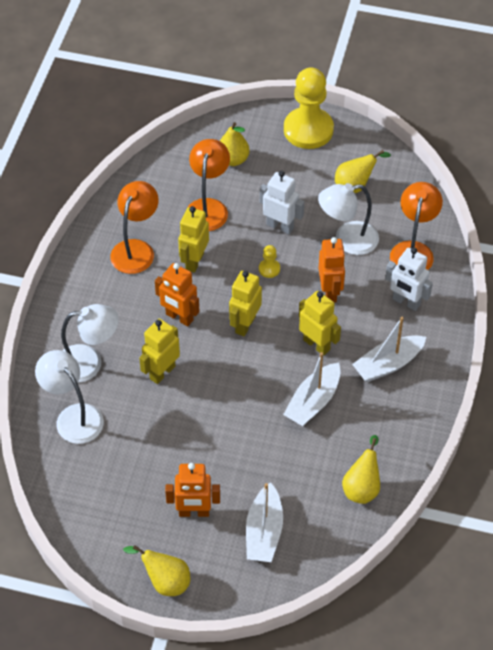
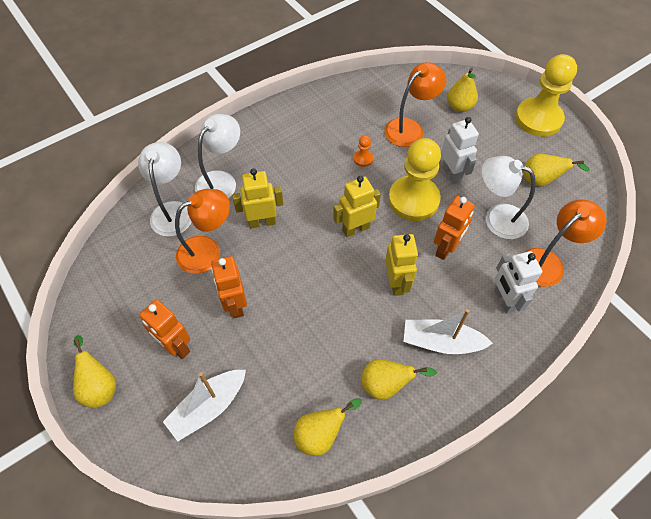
camera: 40 degrees right, 5 degrees up
white lamp [61,304,119,383] -> white lamp turned 90 degrees counterclockwise [195,114,240,199]
orange lamp [110,181,159,274] -> orange lamp moved to [175,189,230,274]
orange robot [155,263,199,326] -> orange robot moved to [211,256,247,318]
yellow robot [178,206,209,273] -> orange pawn [354,135,373,167]
yellow pawn [259,245,280,278] -> yellow pawn [389,138,441,221], size x2.48
white boat [283,352,341,426] -> none
none -> yellow pear [361,359,437,400]

